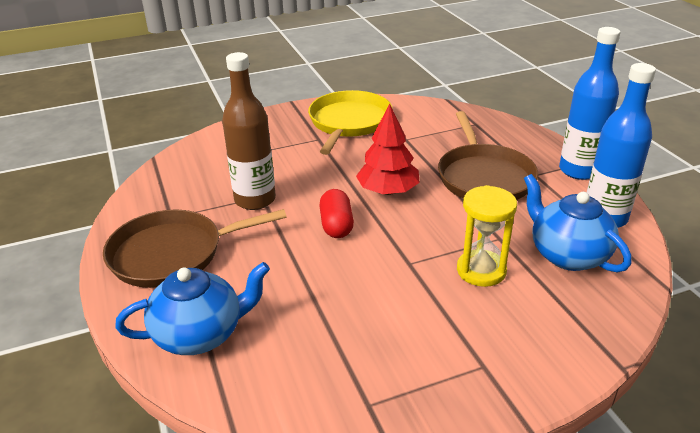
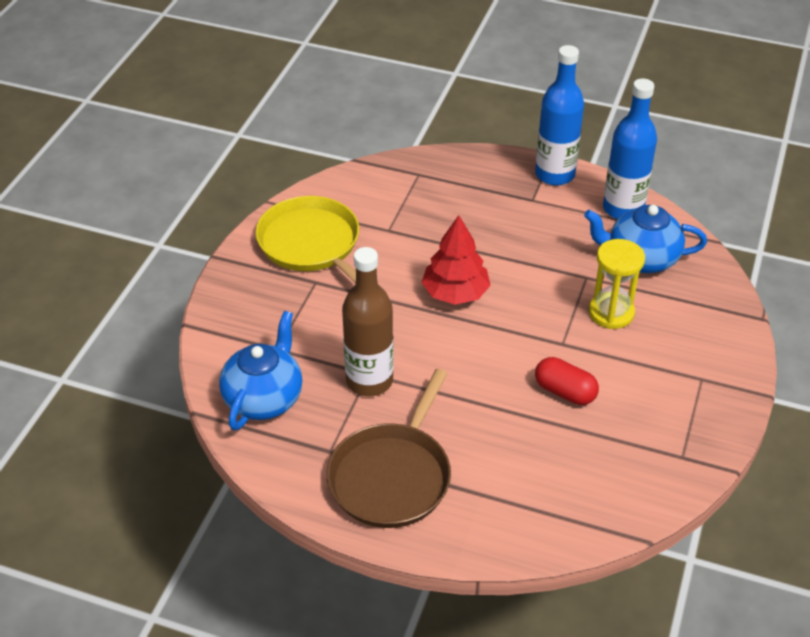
camera: 50 degrees left, 10 degrees up
blue teapot [115,262,270,355] -> blue teapot moved to [219,311,302,430]
red capsule [319,189,354,238] -> red capsule moved to [535,357,599,405]
brown pan [438,111,538,200] -> none

